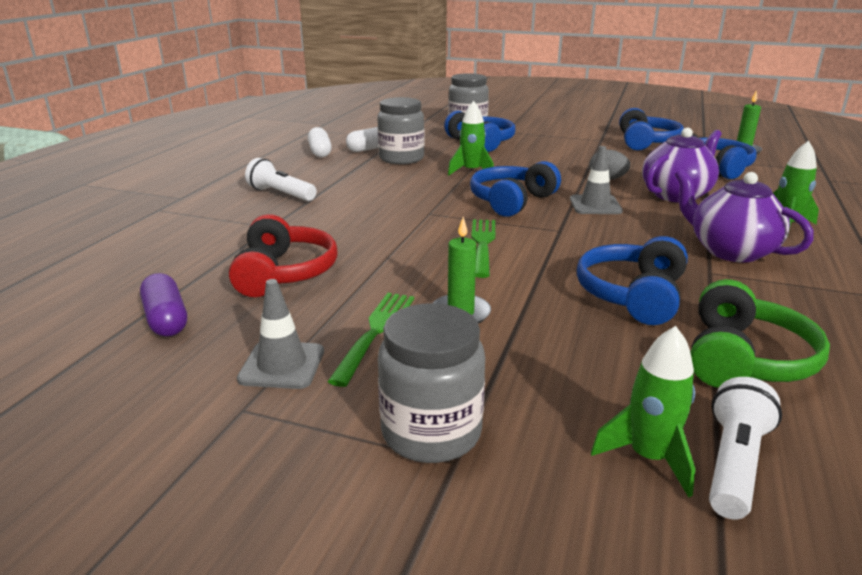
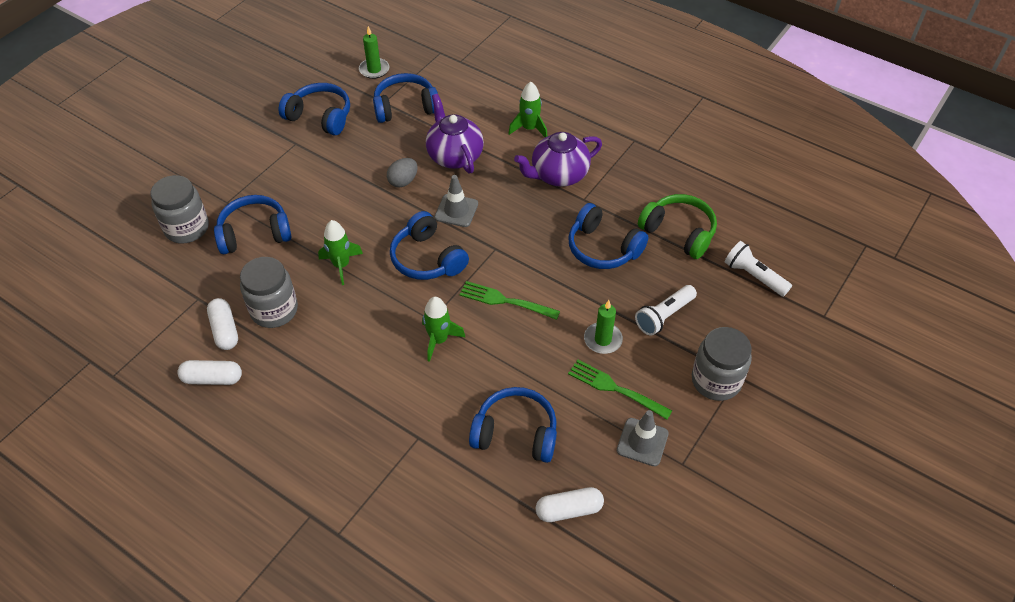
camera: 75 degrees left, 25 degrees up
purple capsule [140,273,187,336] -> white capsule [536,487,604,522]
red headphones [229,214,338,297] -> blue headphones [469,387,557,463]
white flashlight [245,158,316,201] -> white flashlight moved to [635,285,697,336]
green rocket [591,326,695,497] -> green rocket moved to [422,297,466,362]

